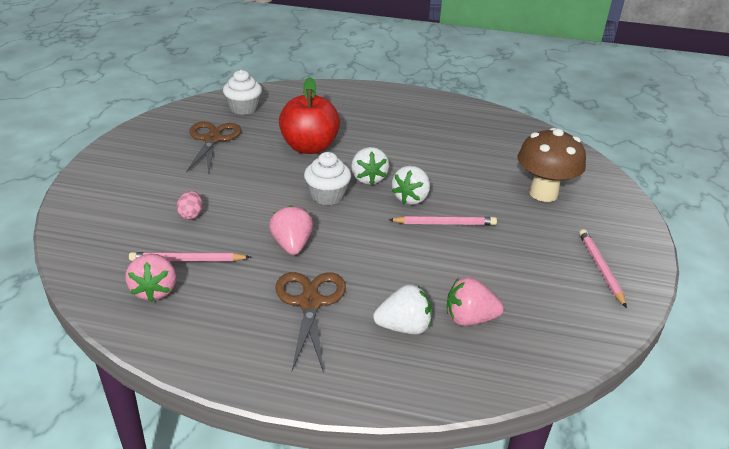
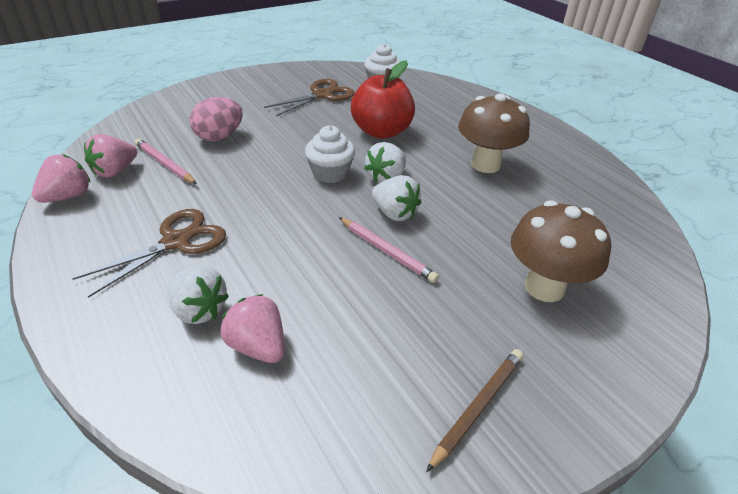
camera: 45 degrees right, 5 degrees up
pink egg [177,191,203,220] -> pink egg [190,97,243,141], size x1.75
pink strawberry [269,205,313,255] -> pink strawberry moved to [32,154,91,203]
white strawberry [392,166,430,205] -> white strawberry turned 120 degrees counterclockwise [372,175,421,221]
pink pencil [579,229,627,308] -> brown pencil [426,349,523,472]
none -> brown mushroom [458,93,530,173]

